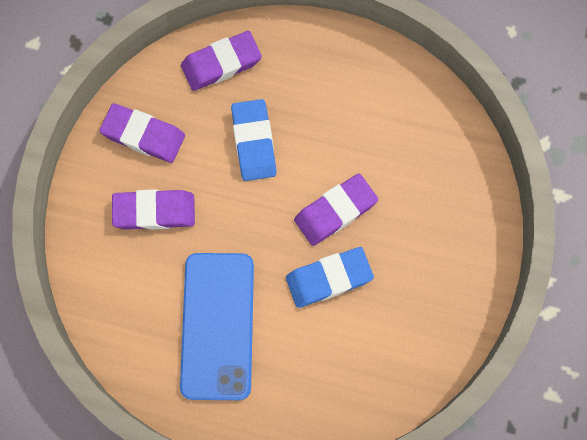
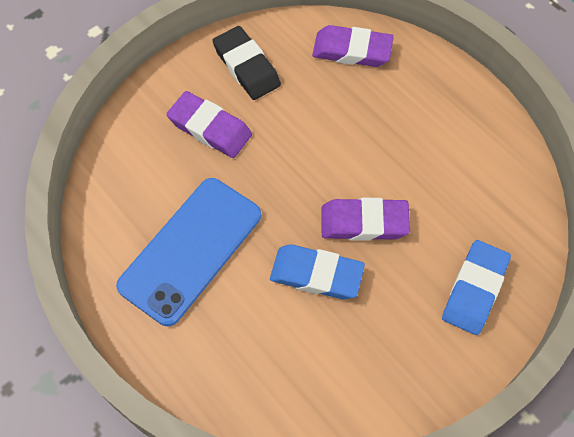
camera: 35 degrees right, 10 degrees down
purple eraser [99,103,185,163] -> black eraser [212,26,281,100]
blue eraser [231,99,277,181] -> blue eraser moved to [442,240,511,335]

